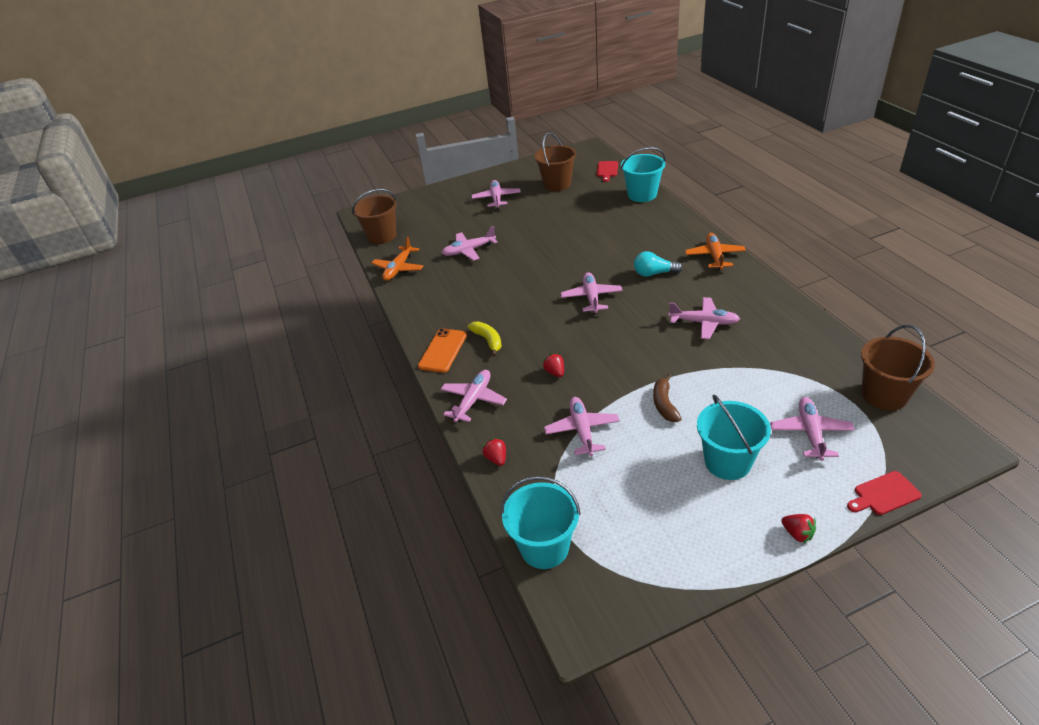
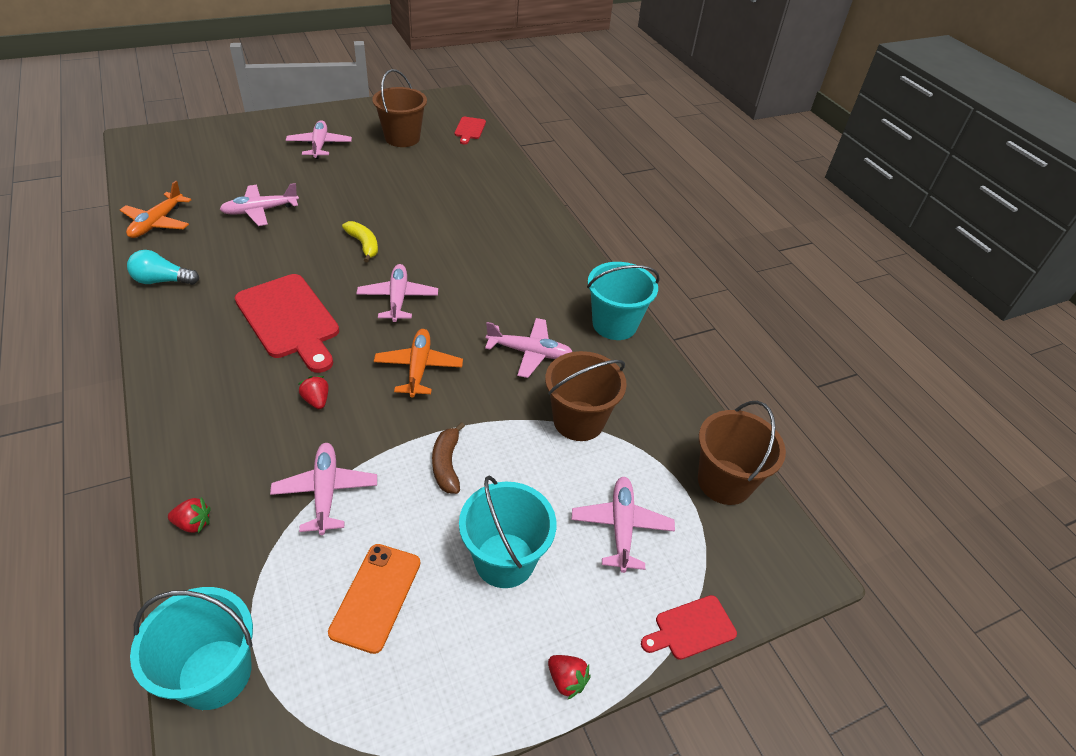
camera: 10 degrees left, 5 degrees up
brown bucket [352,189,397,244] -> brown bucket moved to [545,351,627,441]
orange phone [418,328,467,373] -> orange phone moved to [328,544,421,654]
pink plane [441,370,507,422] -> none
yellow banana [468,321,502,356] -> yellow banana moved to [342,221,378,263]
red strawberry [482,438,506,466] -> red strawberry turned 120 degrees clockwise [168,497,211,533]
turquoise bucket [621,147,666,202] -> turquoise bucket moved to [587,262,660,340]
turquoise light bulb [634,251,682,277] -> turquoise light bulb moved to [127,250,199,285]
orange plane [685,233,746,270] -> orange plane moved to [374,329,463,398]
none -> red cutting board [234,274,339,373]

